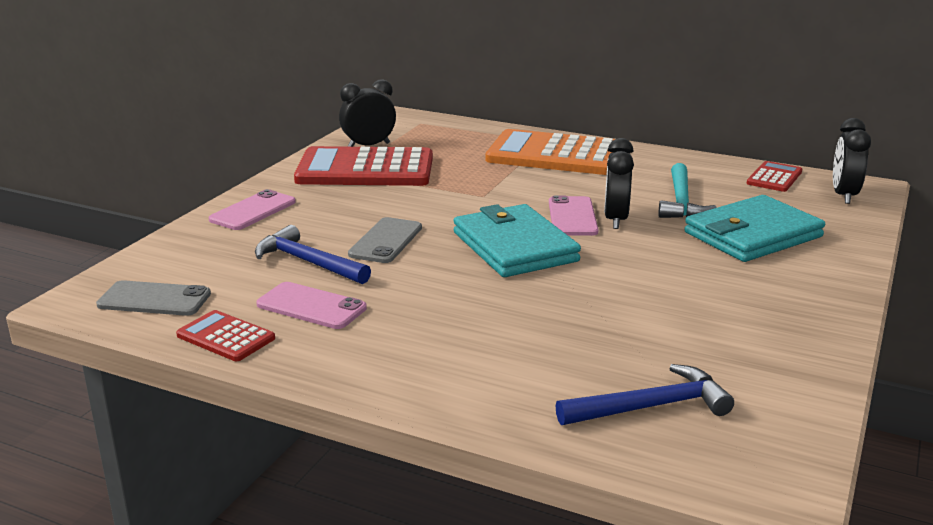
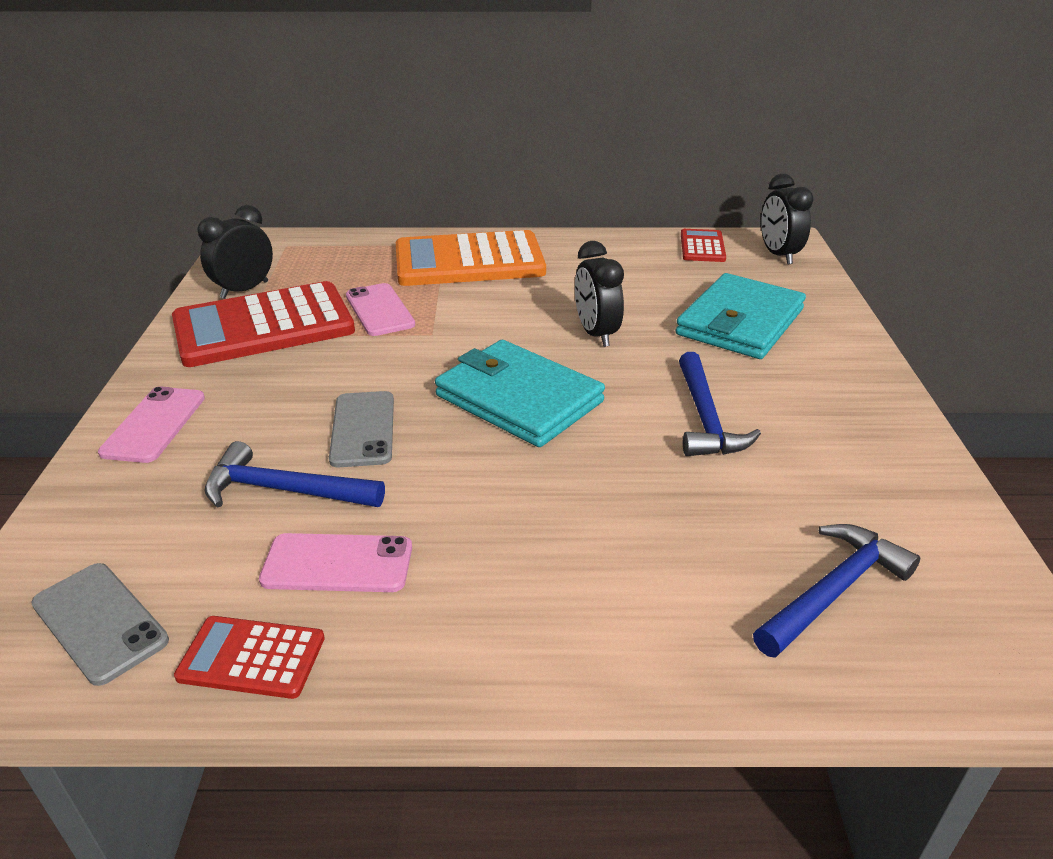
camera: 25 degrees left, 10 degrees up
grey phone [96,280,211,316] -> grey phone turned 60 degrees clockwise [31,563,169,686]
pink phone [549,195,598,236] -> pink phone moved to [346,283,415,336]
turquoise hammer [658,163,717,218] -> none
none -> blue hammer [679,352,761,456]

